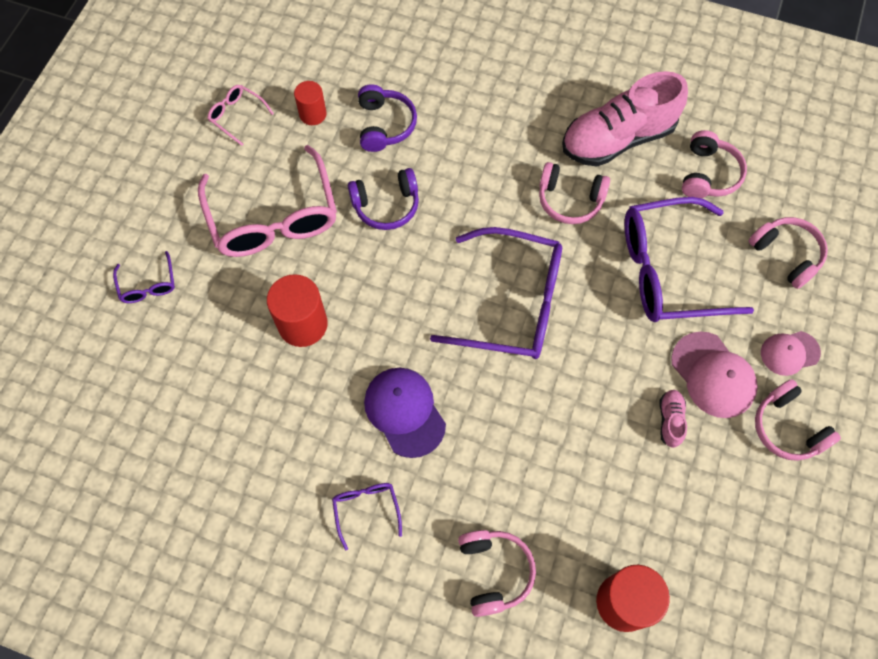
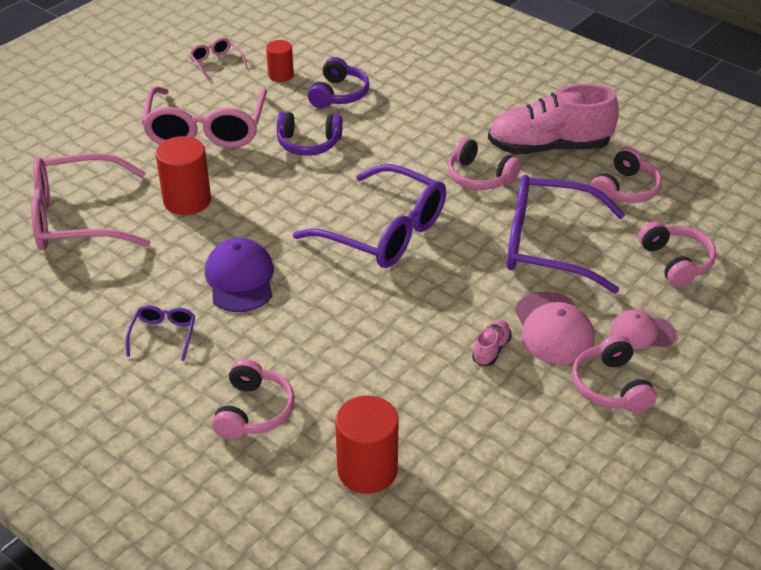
camera: 20 degrees right, 25 degrees down
purple glasses [113,251,175,303] -> none
none -> pink glasses [31,153,151,250]

